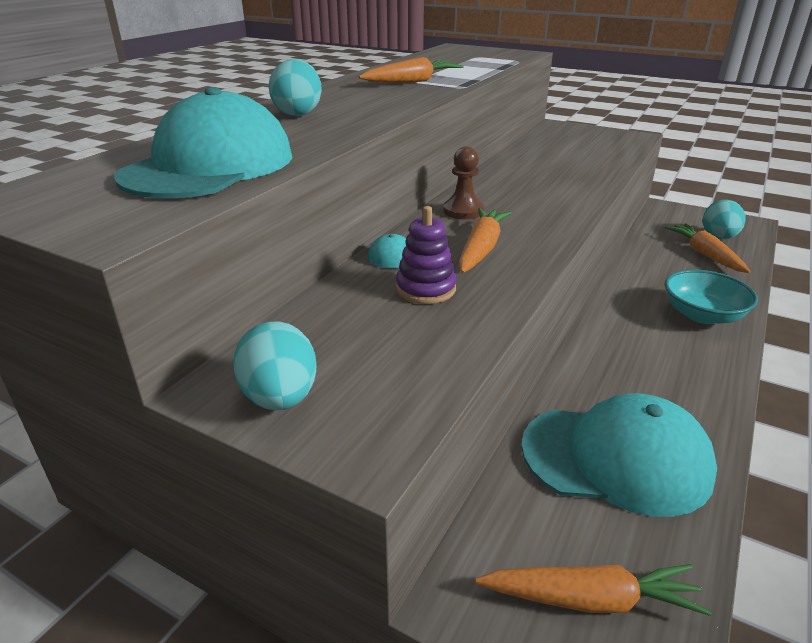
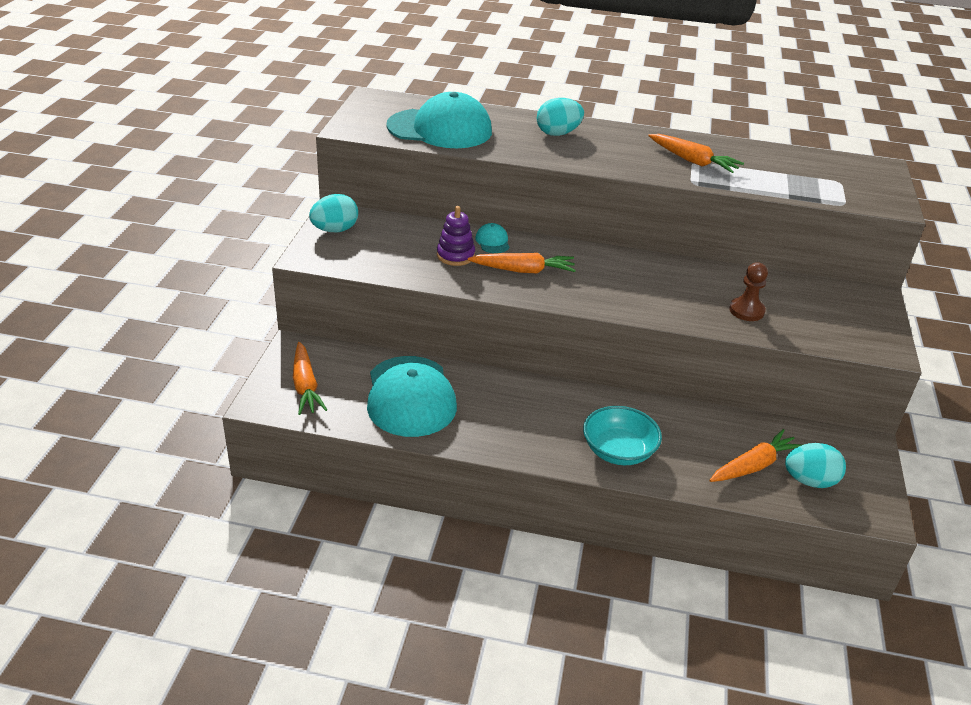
camera: 70 degrees right, 5 degrees up
brown pawn [443,146,484,219] -> brown pawn moved to [729,262,768,321]

